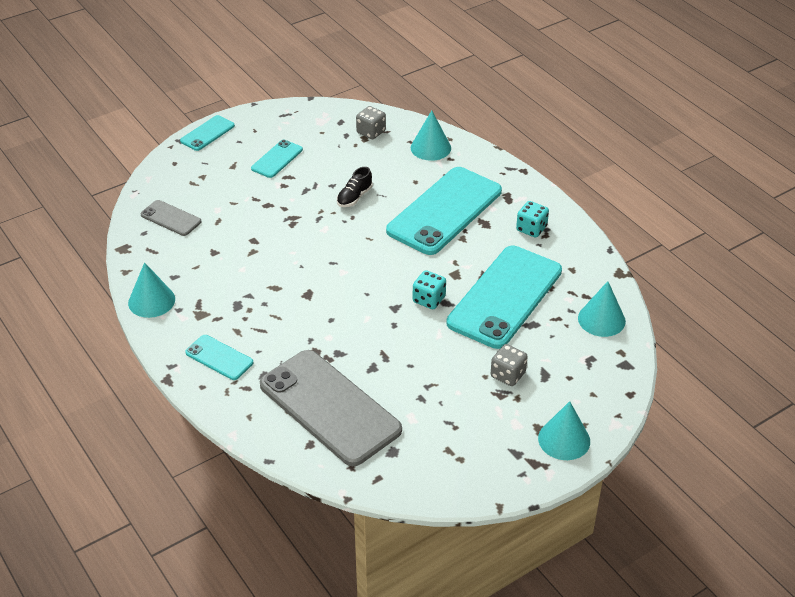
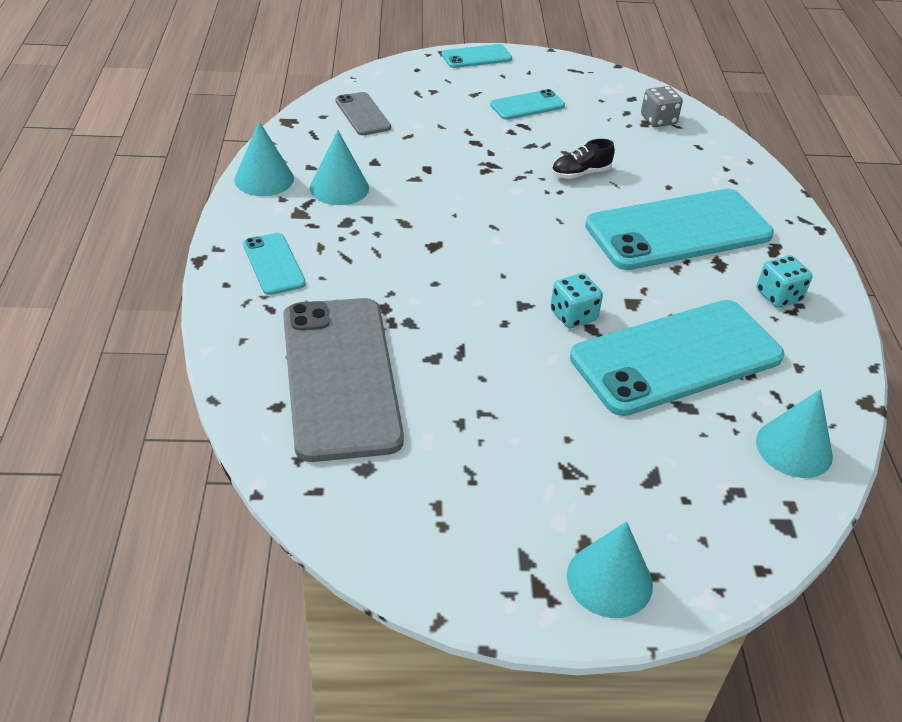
camera: 30 degrees right, 0 degrees up
turquoise cone [411,111,451,161] -> turquoise cone moved to [310,130,369,205]
grey dice [491,344,528,386] -> none

